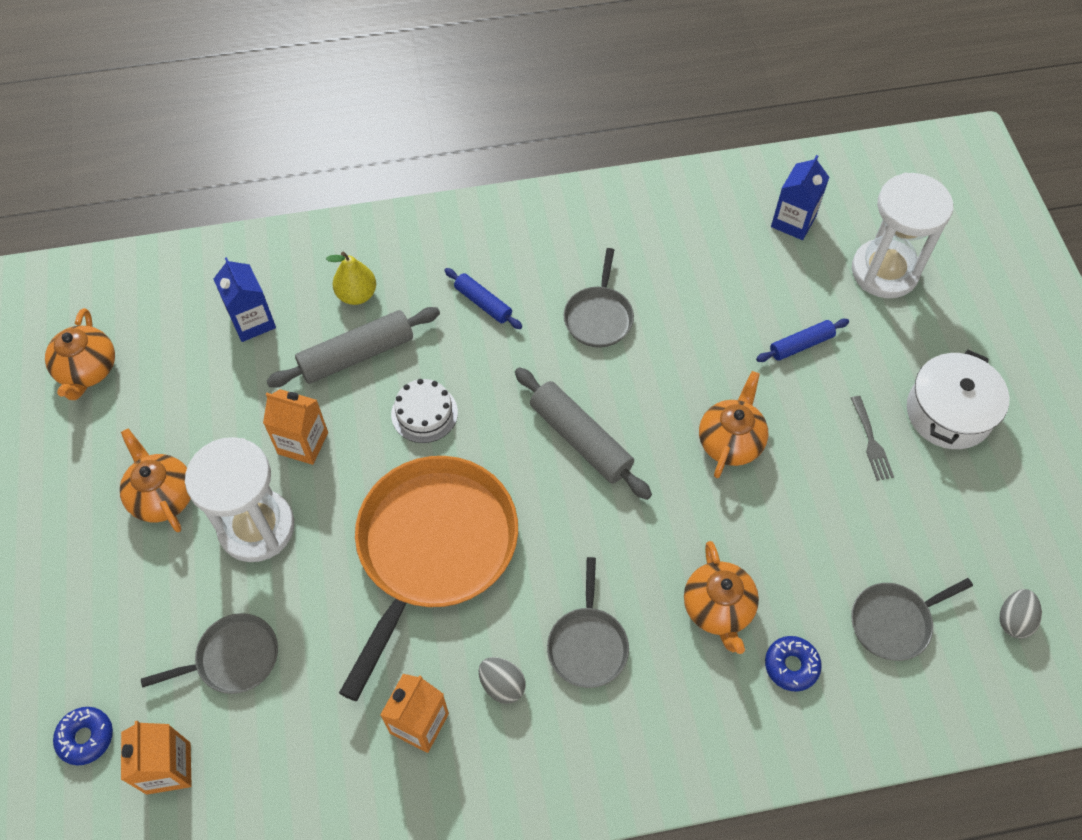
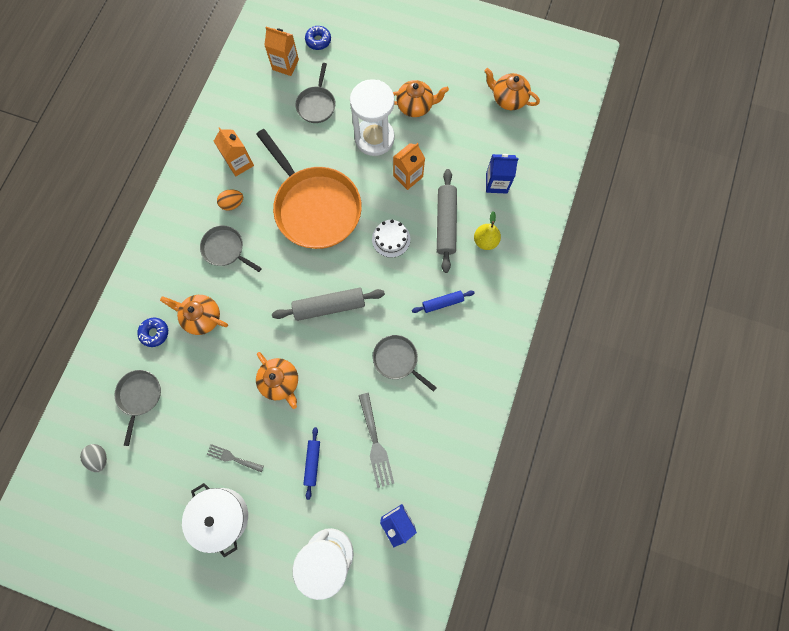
camera: 120 degrees right, 15 degrees up
grey egg [479,657,526,704] -> orange egg [217,190,243,211]
none -> grey fork [359,393,394,488]

